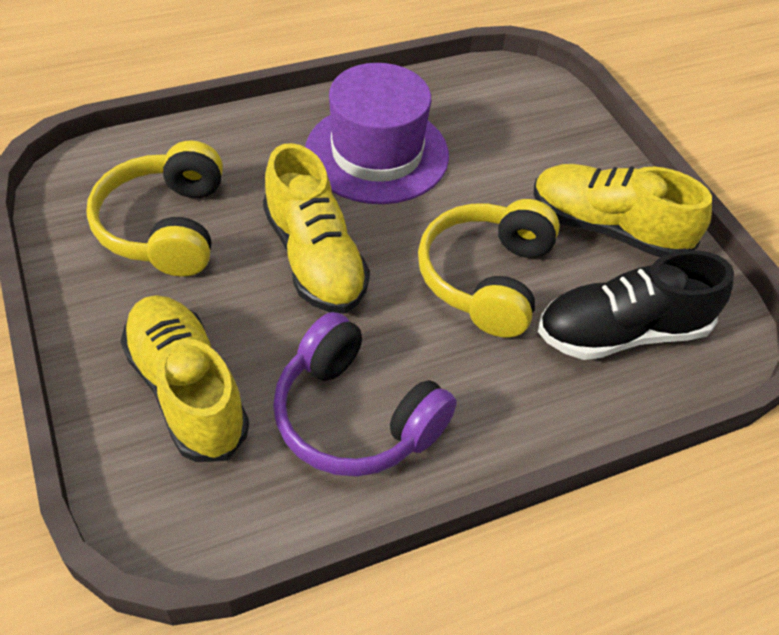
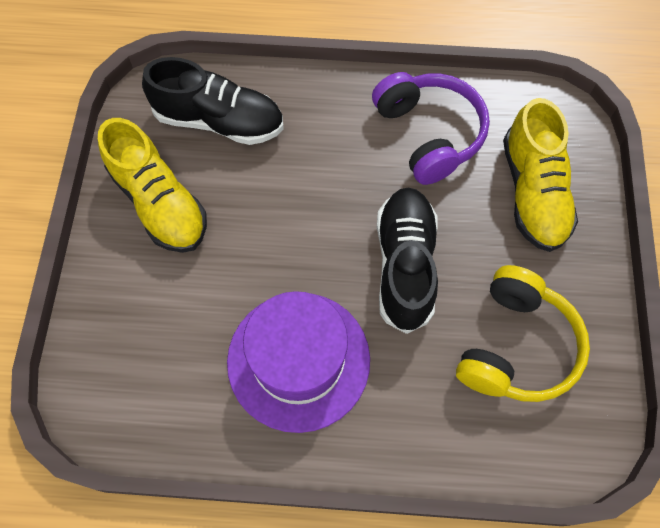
camera: 150 degrees left, 15 degrees up
yellow shoe [263,143,370,313] -> black shoe [377,187,438,334]
yellow headphones [418,199,560,338] -> none

